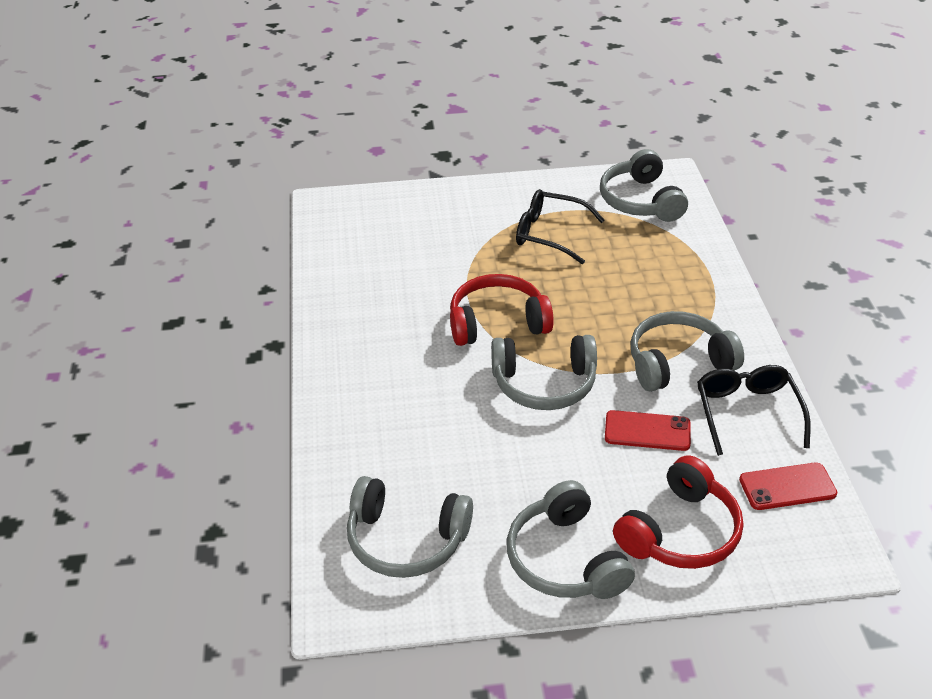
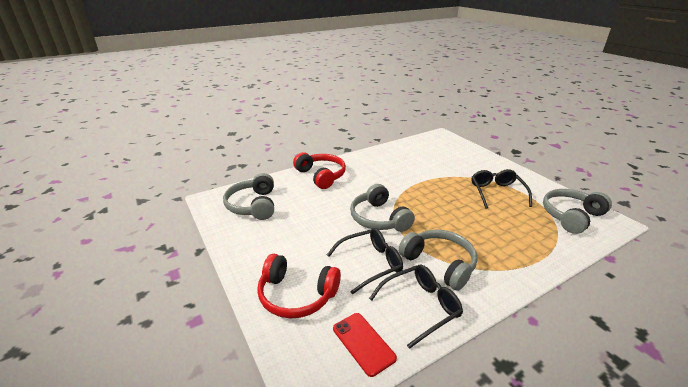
camera: 65 degrees right, 10 degrees down
red headphones [450,274,554,346] -> red headphones moved to [293,152,346,189]
grey headphones [507,480,635,599] -> none
red phone [605,410,691,451] -> black glasses [327,228,403,294]

